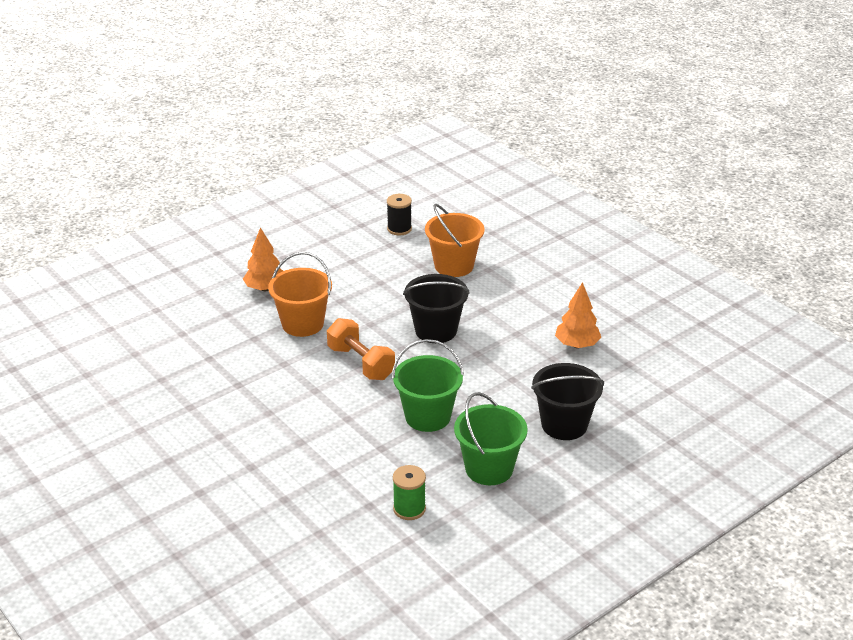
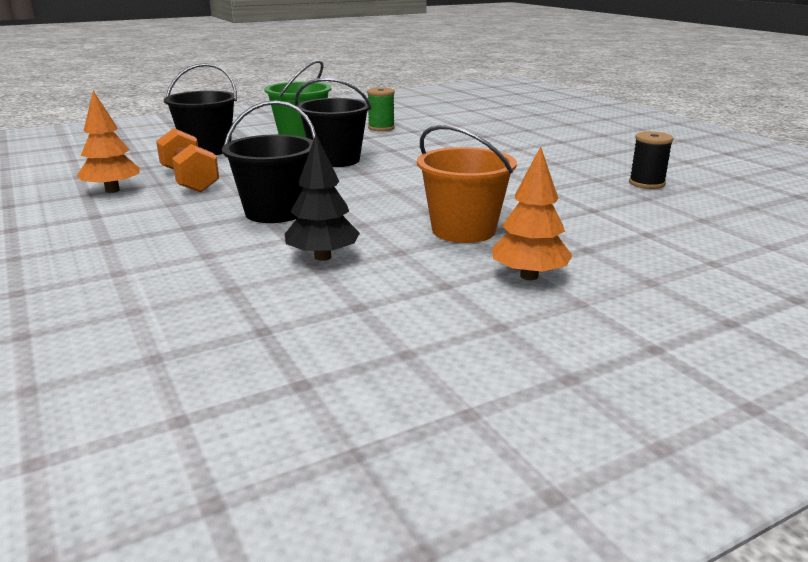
camera: 170 degrees left, 10 degrees down
orange dumbbell [327,318,395,380] -> orange dumbbell moved to [156,128,219,193]
black spool [387,194,412,235] -> black spool moved to [629,131,674,189]
green bucket [392,339,464,432] -> black bucket [295,78,372,167]
orange bucket [425,204,485,277] -> none
none -> black tree [285,134,360,261]

